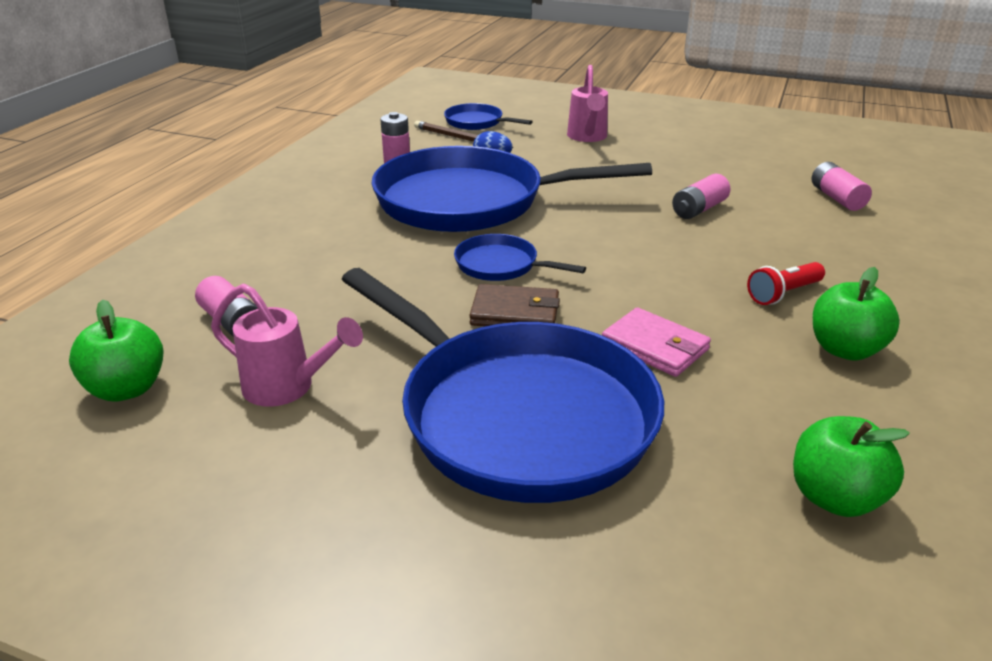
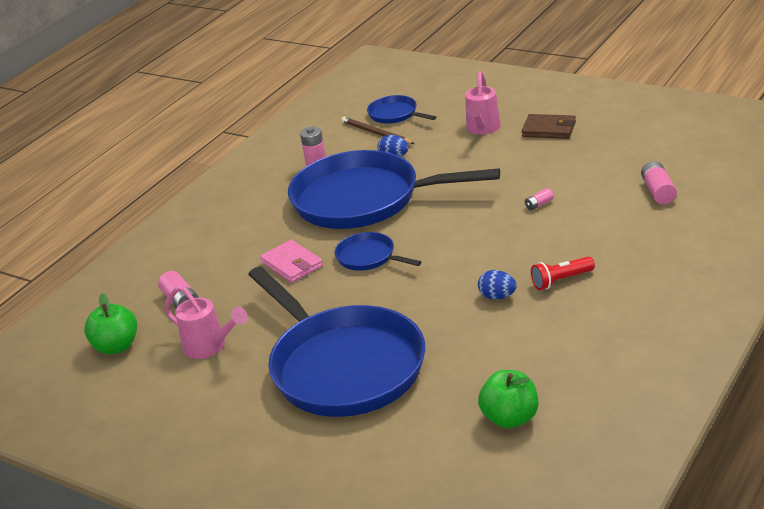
camera: 15 degrees right, 0 degrees up
brown wallet [469,284,560,326] -> brown wallet moved to [522,114,576,139]
pink wallet [602,307,711,377] -> pink wallet moved to [260,240,323,283]
pink battery [672,174,731,219] -> pink battery [525,188,553,210], size x0.57
green apple [813,267,900,361] -> none
none -> blue egg [478,270,517,300]

